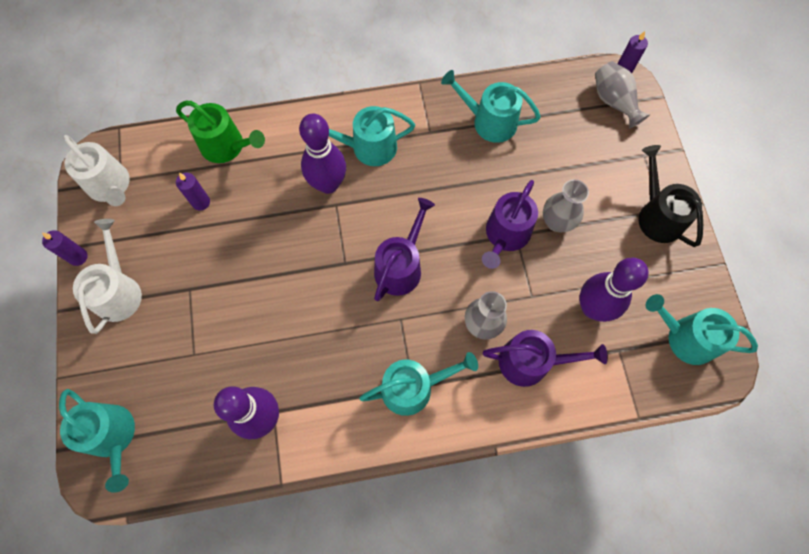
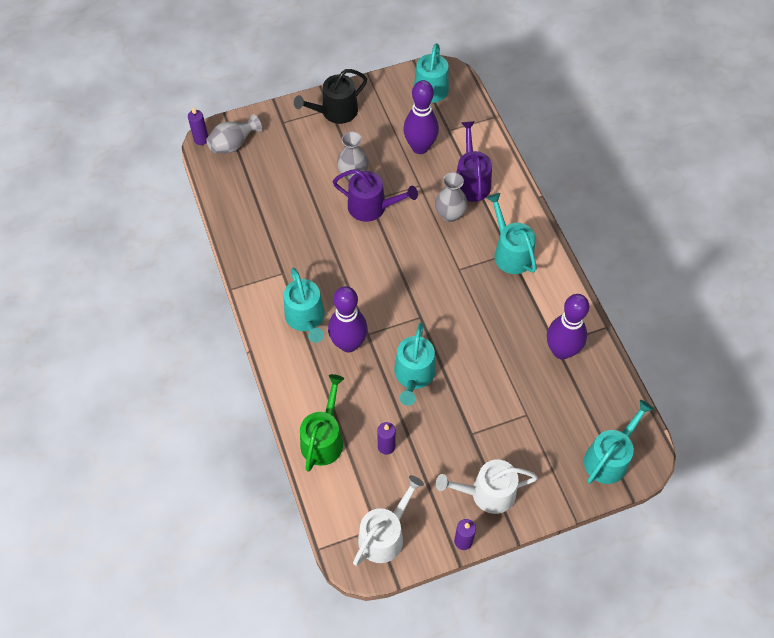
camera: 100 degrees left, 10 degrees down
purple watering can [374,198,435,301] -> none
turquoise watering can [441,70,541,143] -> turquoise watering can moved to [394,323,436,406]

